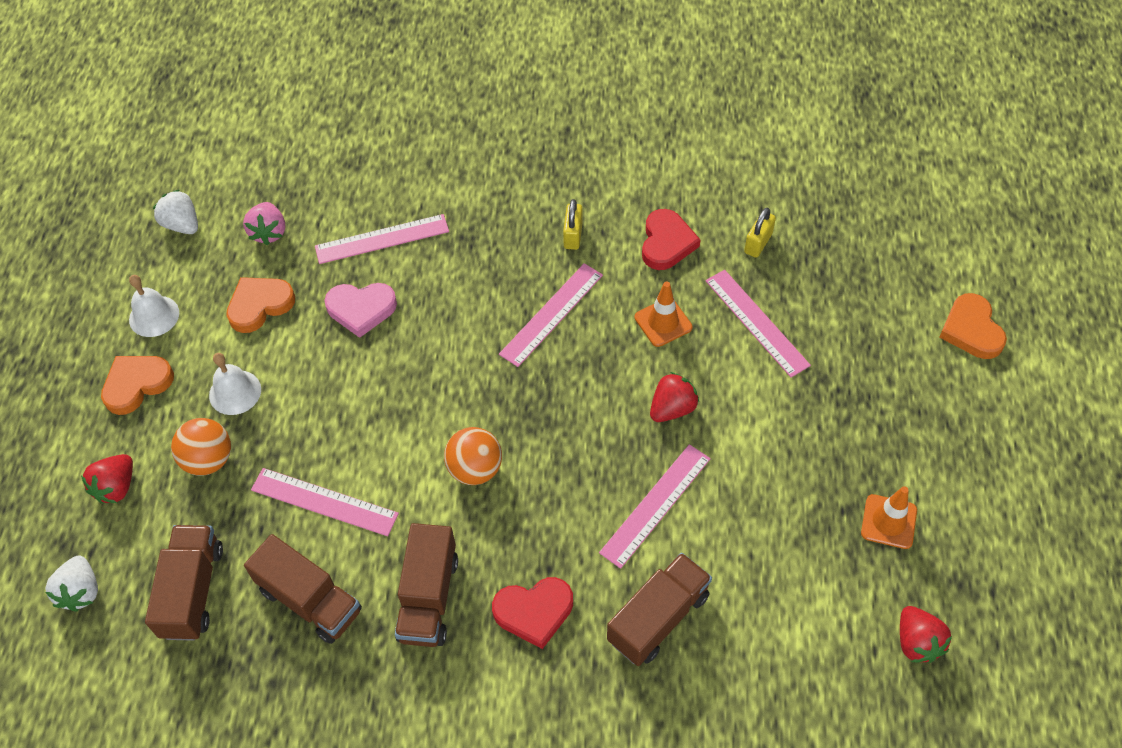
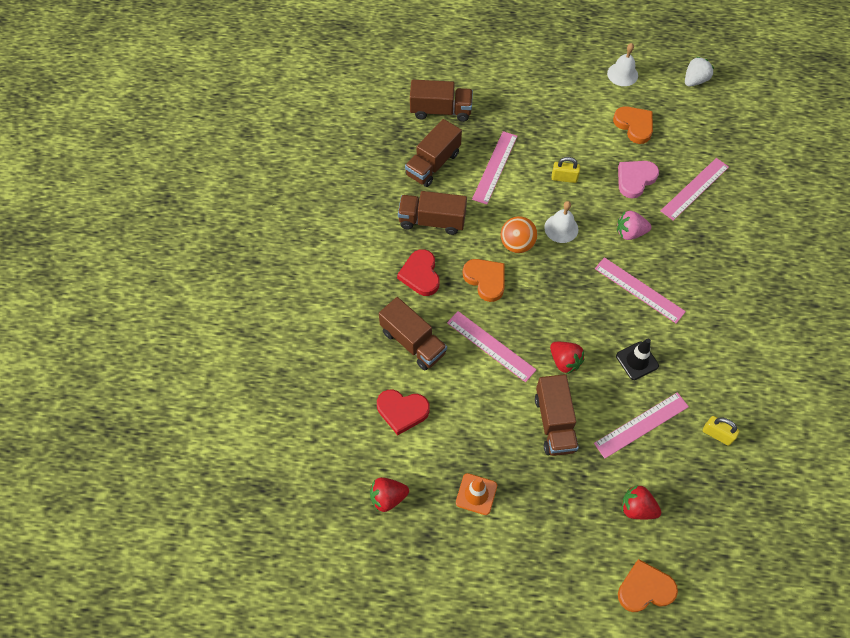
camera: 90 degrees right, 5 degrees up
white strawberry [45,556,98,612] -> none
red strawberry [81,454,133,504] -> red strawberry moved to [622,485,661,519]
orange heart [101,356,174,415] -> orange heart moved to [463,259,505,302]
orange ball [171,418,231,476] -> none
white bell [209,353,261,415] -> white bell moved to [544,201,578,243]
pink strawberry [243,202,285,245] -> pink strawberry moved to [617,211,651,240]
pink ruler [315,214,449,264] -> pink ruler turned 60 degrees clockwise [661,158,729,221]
pink heart [324,283,397,338] -> pink heart turned 45 degrees clockwise [618,161,659,199]
yellow padlock [563,199,583,250] -> yellow padlock moved to [552,157,580,183]
orange traffic cone [635,282,693,347] -> black traffic cone [616,339,659,380]
red heart [642,209,701,270] -> red heart moved to [377,389,430,436]
none -> brown truck [535,374,579,456]

